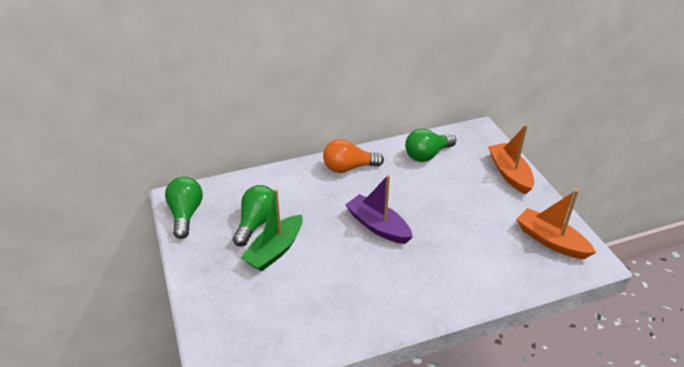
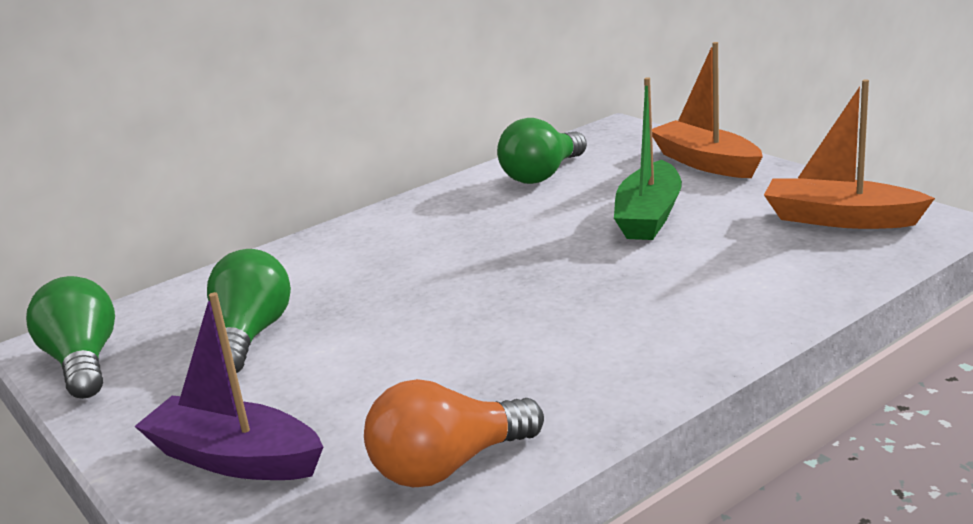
camera: 15 degrees left, 15 degrees down
green boat [241,189,303,271] -> green boat moved to [614,77,682,240]
orange light bulb [323,139,384,173] -> orange light bulb moved to [364,379,544,487]
purple boat [345,175,413,244] -> purple boat moved to [134,292,323,480]

